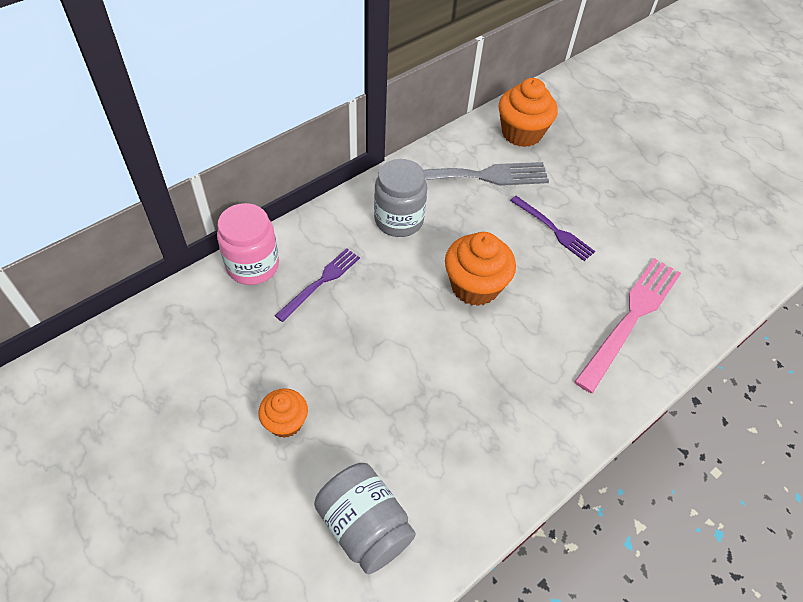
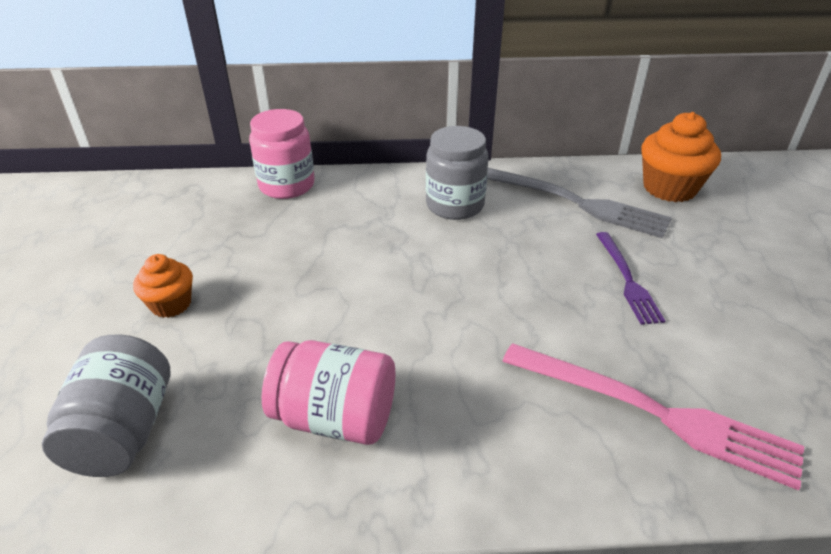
camera: 40 degrees right, 15 degrees down
purple fork [275,248,360,322] -> none
orange cupcake [445,232,516,306] -> none
pink fork [574,258,681,393] -> pink fork turned 45 degrees clockwise [502,343,804,490]
none -> pink jar [261,340,395,445]

